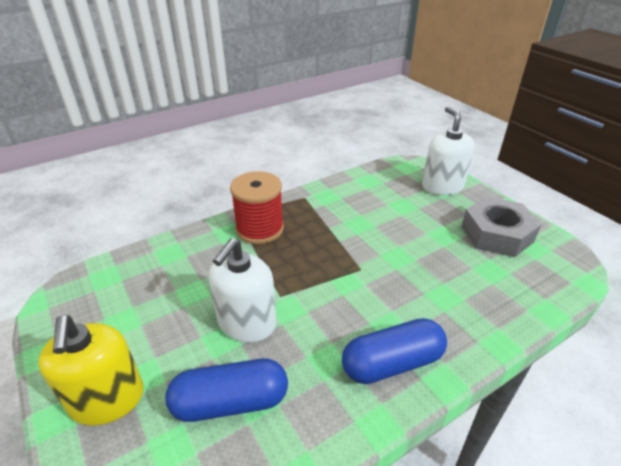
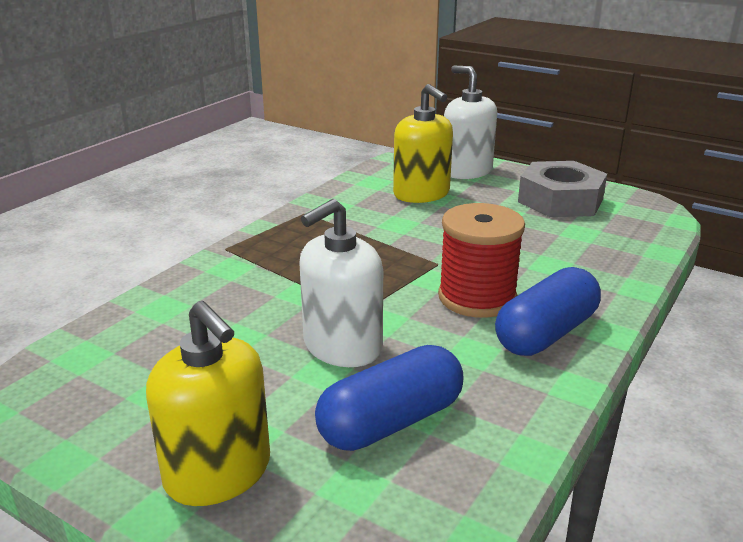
camera: 25 degrees left, 10 degrees down
white soap dispenser [209,238,276,342] -> white soap dispenser turned 45 degrees clockwise [300,199,383,367]
red spool [230,171,284,244] -> red spool moved to [438,203,525,318]
none -> yellow soap dispenser [393,84,453,203]

